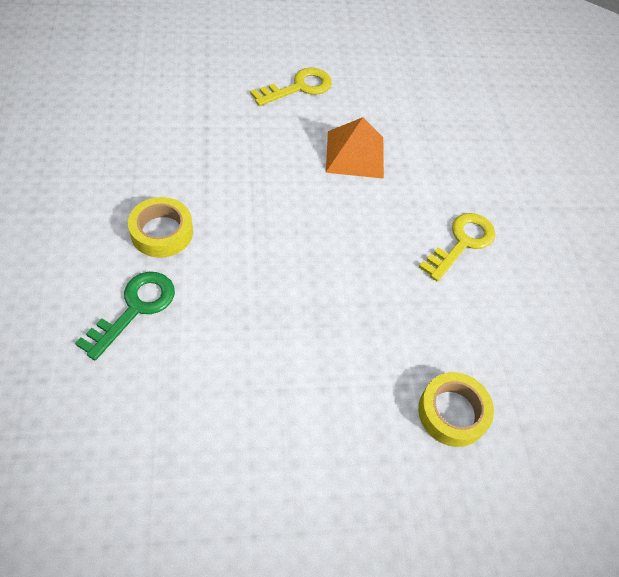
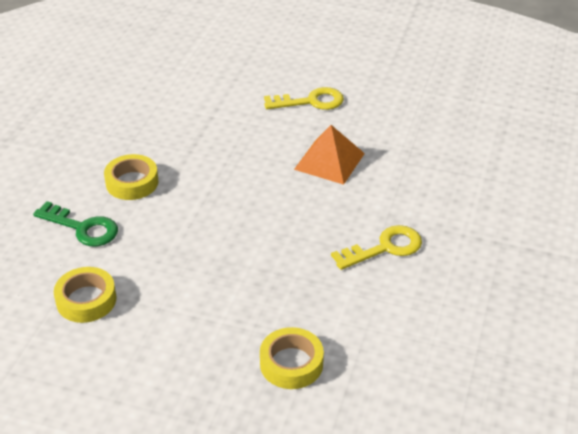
camera: 30 degrees right, 15 degrees down
green key [75,272,175,361] -> green key turned 60 degrees clockwise [33,201,118,247]
none -> yellow tape [54,267,116,323]

